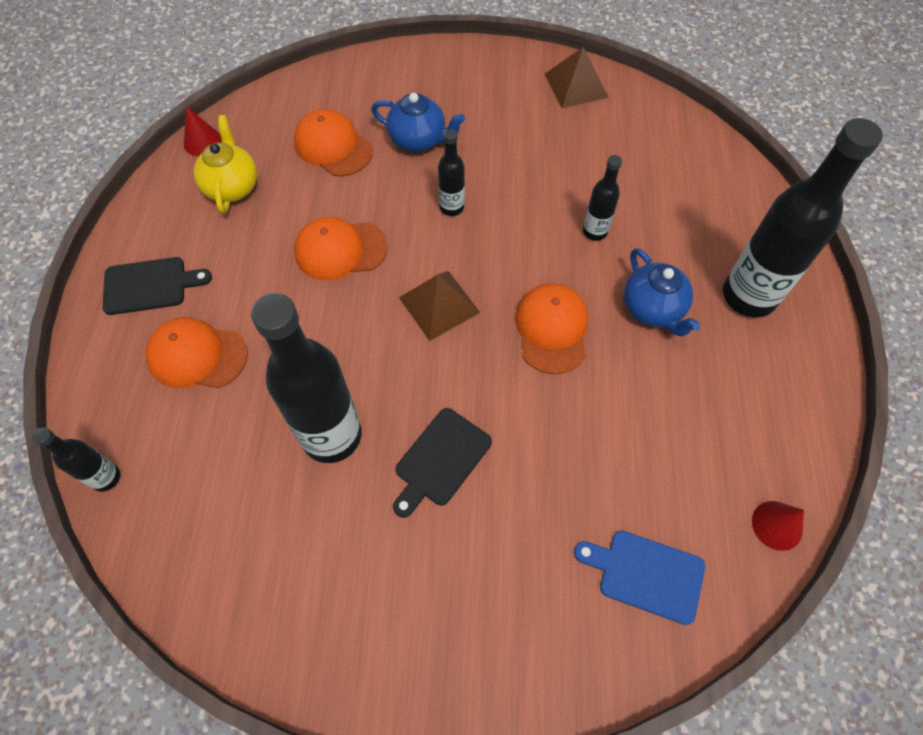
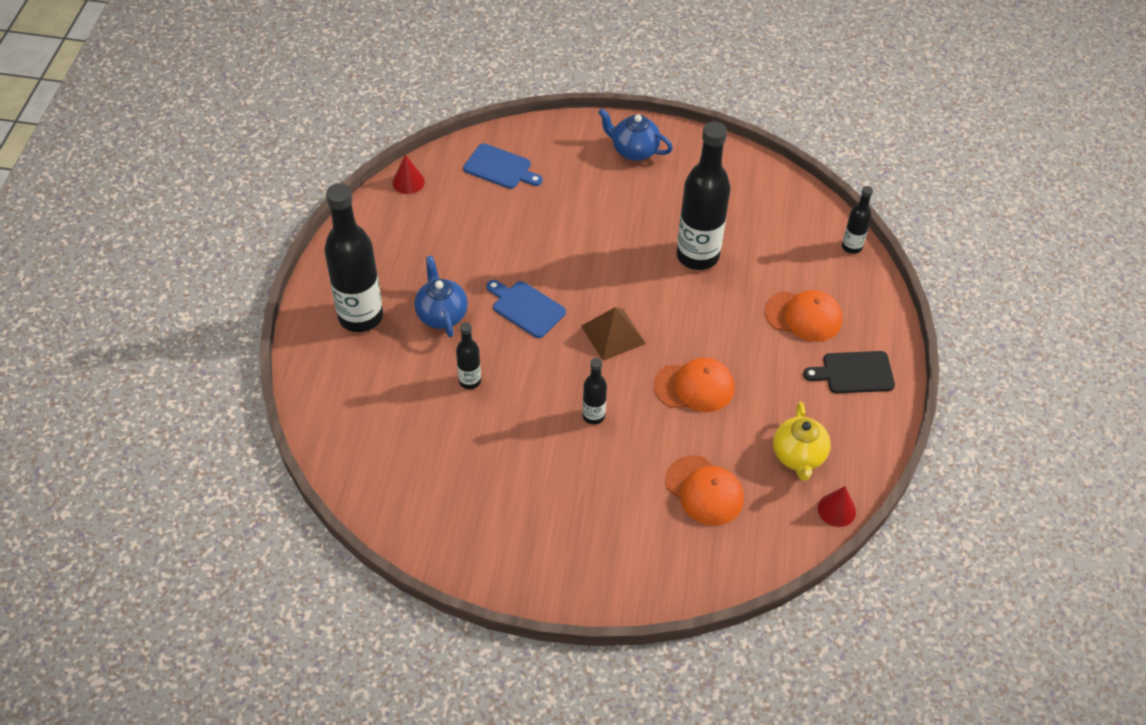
camera: 175 degrees left, 10 degrees down
blue teapot [371,93,465,152] -> blue teapot moved to [598,108,673,161]
black cutting board [393,408,492,518] -> none
orange cap [515,283,588,374] -> blue cutting board [486,280,566,338]
brown pyramid [545,47,609,108] -> none

